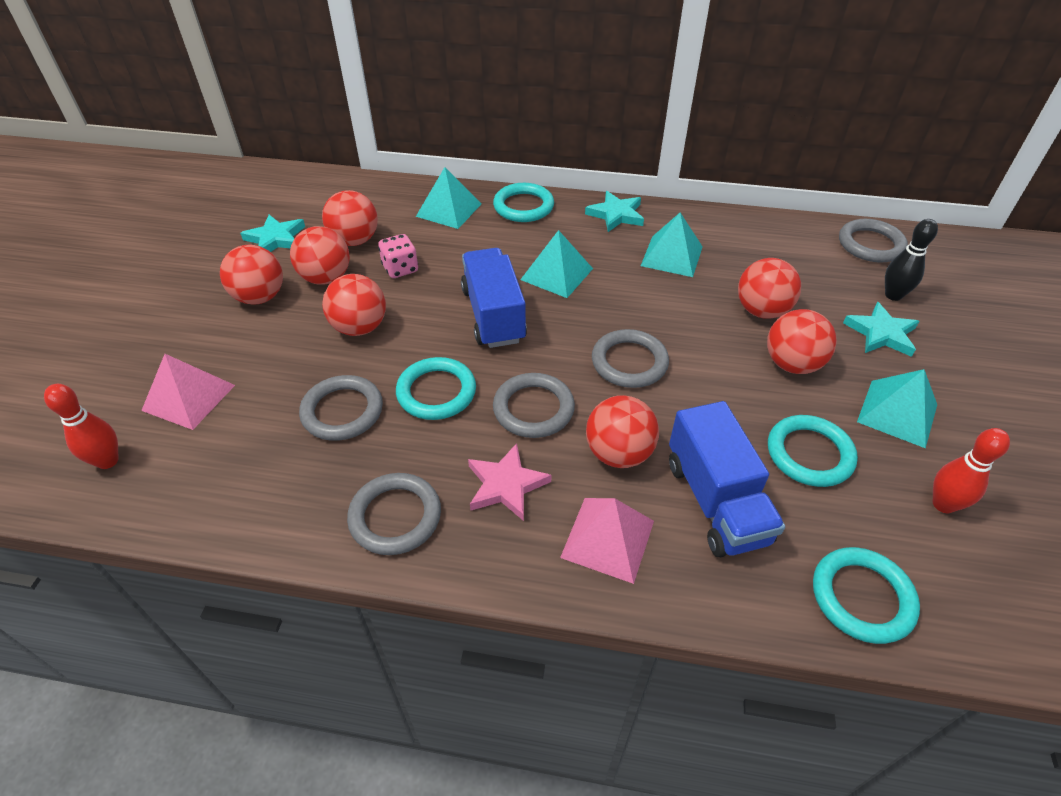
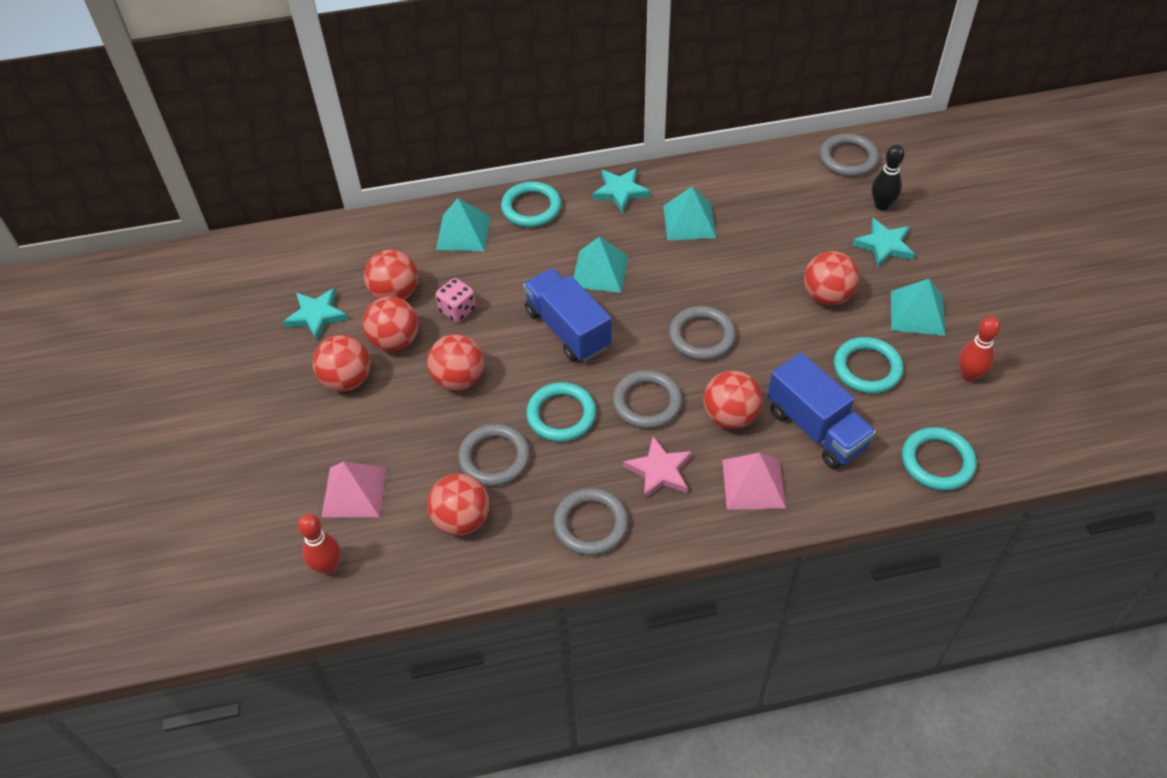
camera: 20 degrees left, 5 degrees up
red ball [738,258,801,319] -> red ball moved to [427,473,490,536]

